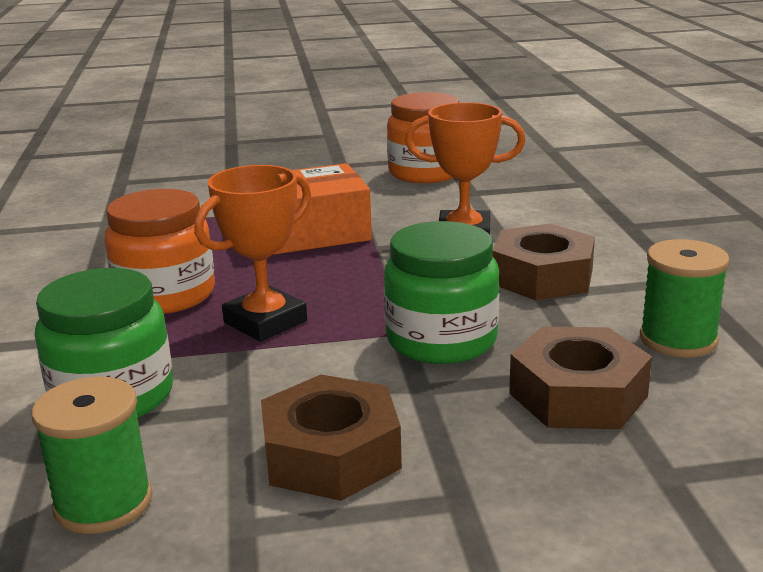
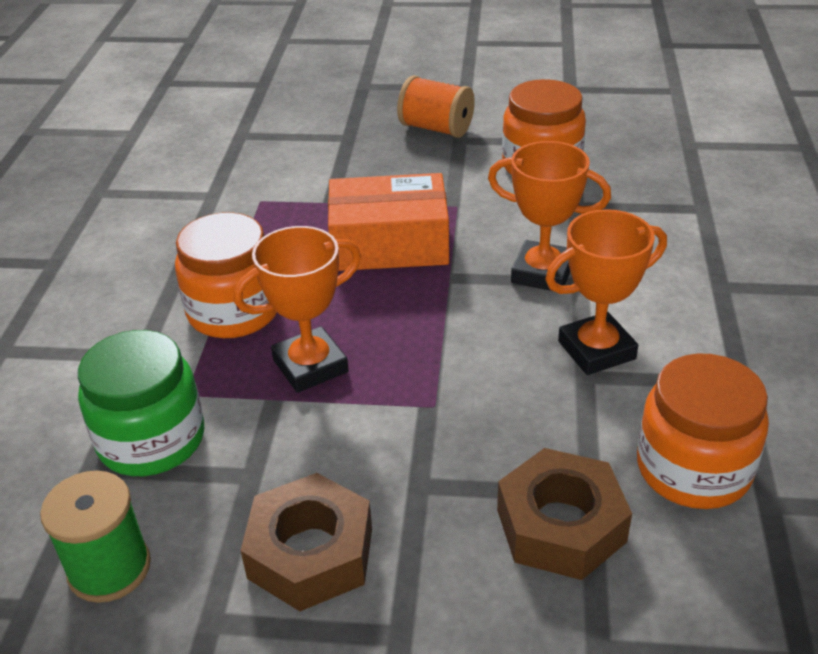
camera: 15 degrees right, 15 degrees up
green jar [384,221,500,364] -> none
brown nut [492,223,595,300] -> orange trophy [545,209,667,375]
green spool [640,239,730,358] -> orange jar [637,353,769,509]
none -> orange spool [397,75,475,138]

